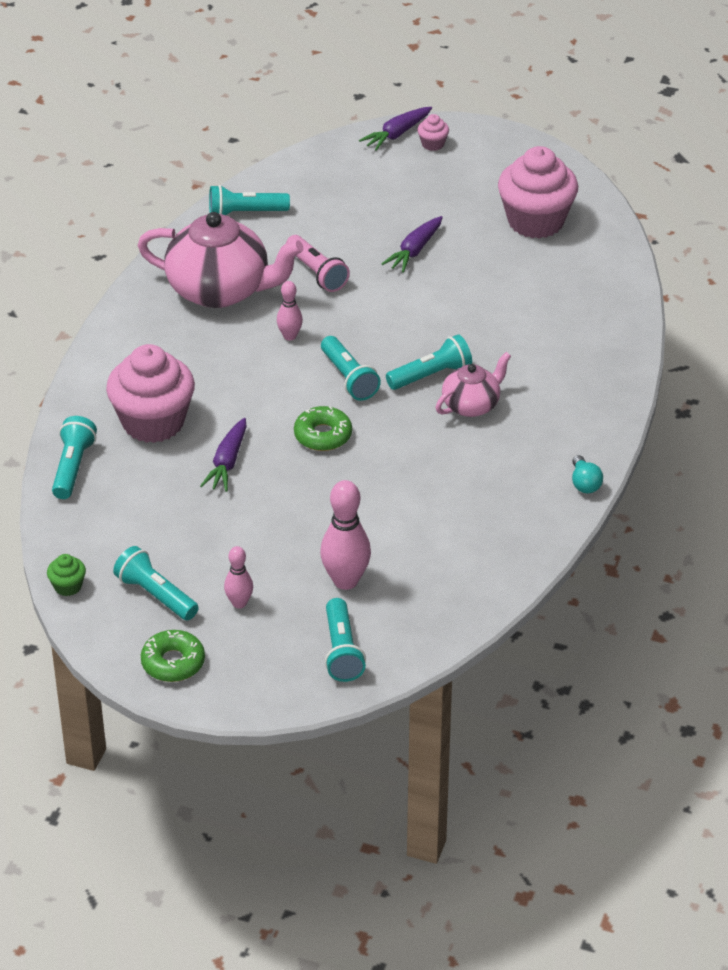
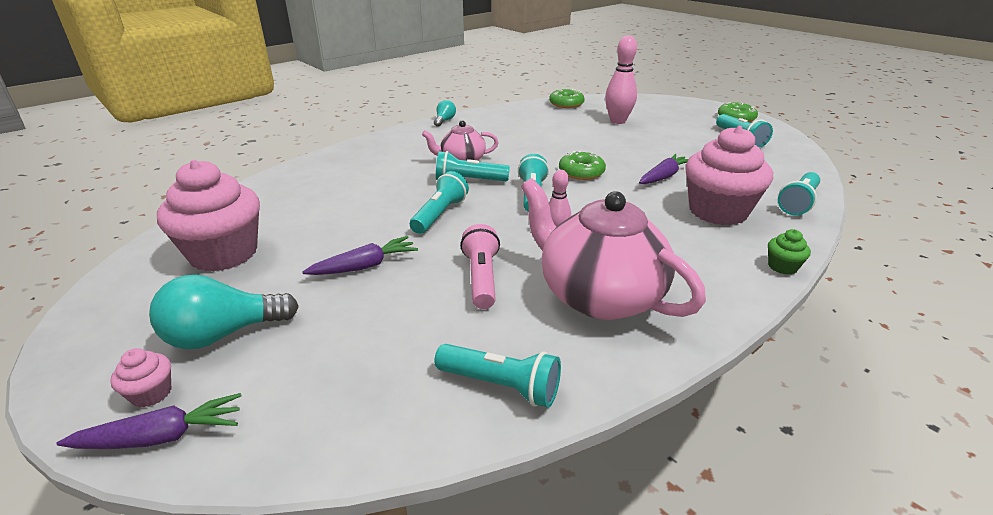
camera: 150 degrees left, 10 degrees down
green cupcake [47,554,86,596] -> green cupcake moved to [768,229,811,275]
pink bowling pin [224,546,253,609] -> none
turquoise flashlight [325,598,366,682] -> turquoise flashlight moved to [410,171,469,234]
none -> turquoise light bulb [149,275,299,349]
none -> green donut [549,89,584,108]

